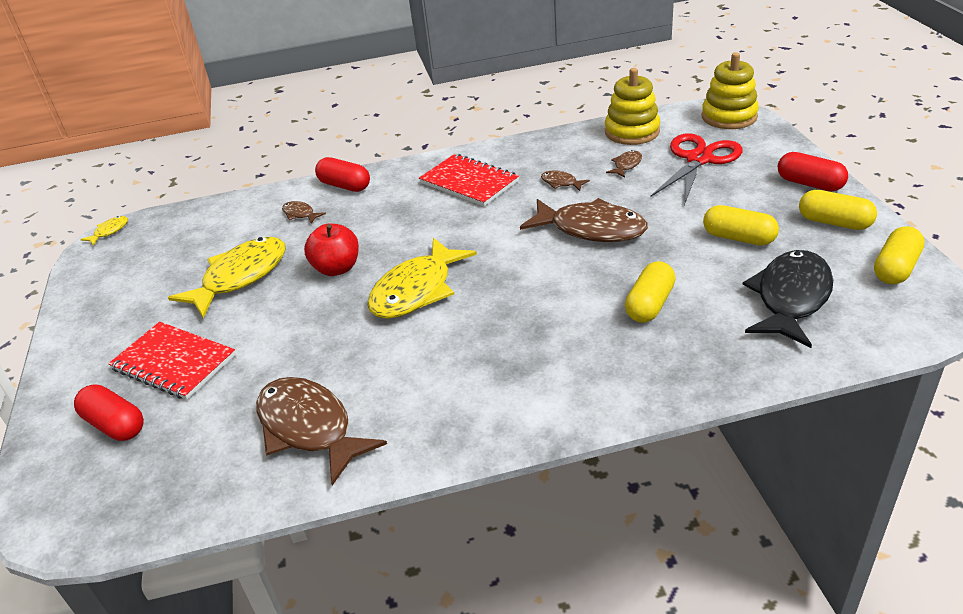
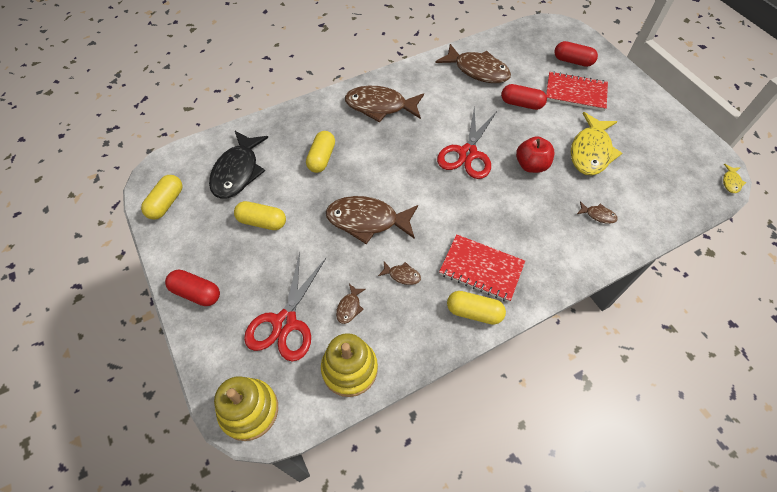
camera: 160 degrees right, 20 degrees up
red capsule [315,157,370,192] -> red capsule moved to [501,84,547,110]
yellow fish [367,238,477,319] -> red scissors [437,106,497,179]
yellow capsule [799,190,877,230] -> yellow capsule moved to [447,291,506,325]
none -> brown fish [345,86,424,122]

